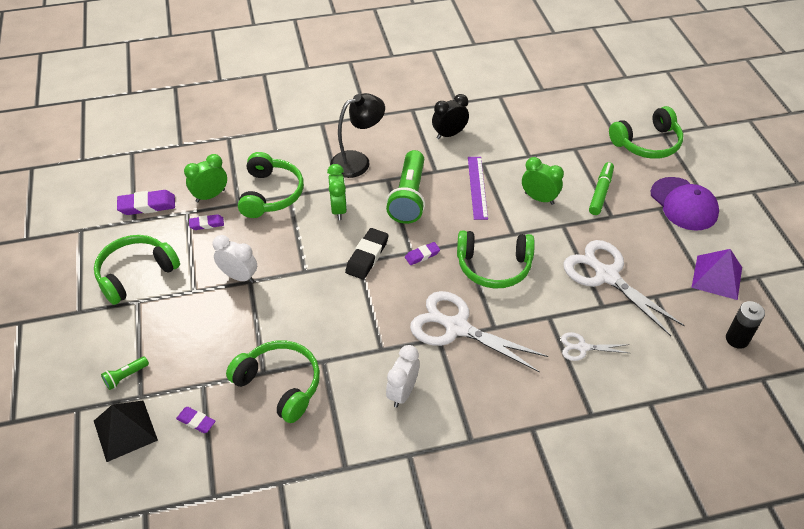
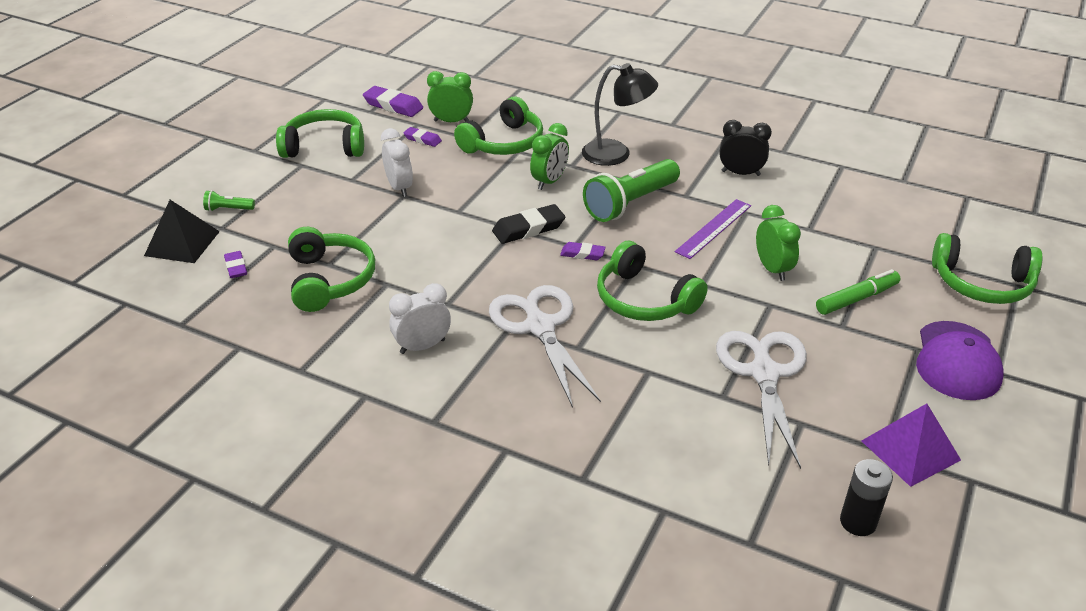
camera: 40 degrees right, 10 degrees down
white scissors [561,332,629,361] -> none

